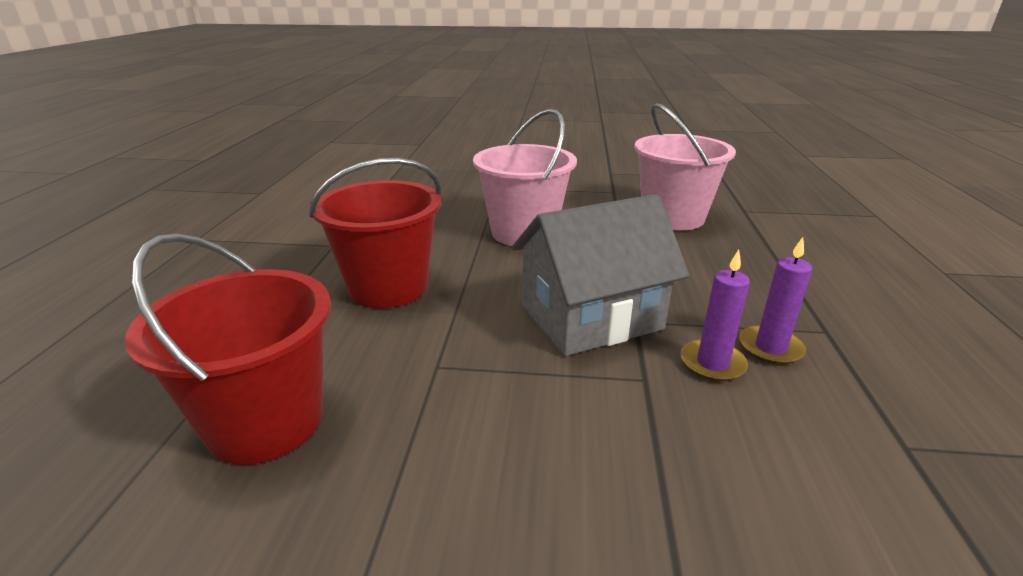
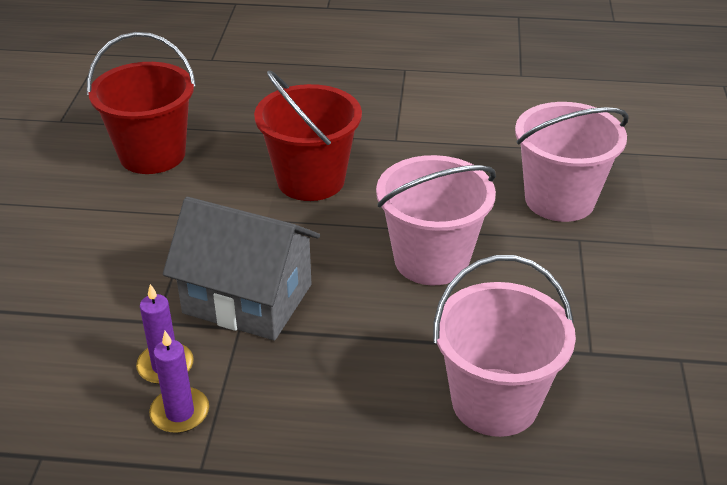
camera: 90 degrees right, 10 degrees up
grey house [512,194,690,356] -> grey house turned 45 degrees counterclockwise [163,197,320,340]
none -> pink bucket [515,102,629,222]

